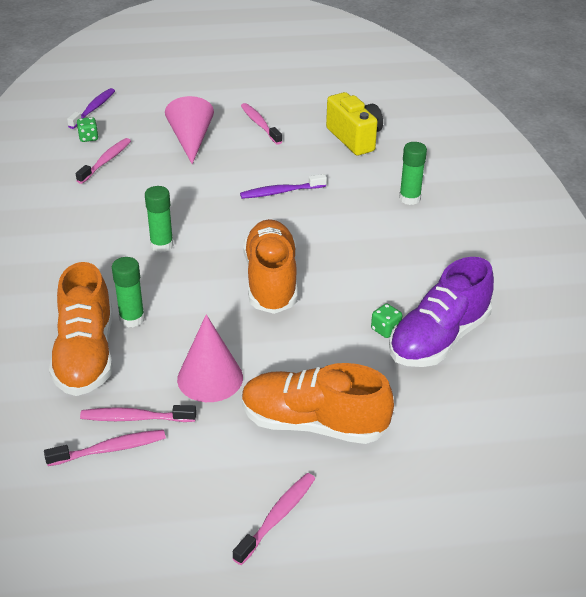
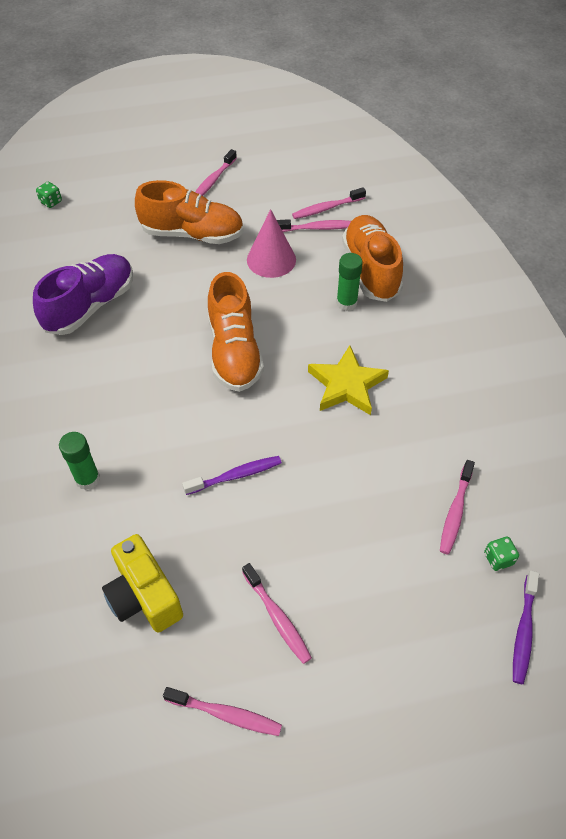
camera: 175 degrees right, 15 degrees up
green glue stick [145,186,174,252] -> yellow star [308,345,389,415]
pink cone [165,96,214,164] -> none
green dice [371,304,402,338] -> green dice moved to [36,182,62,208]
none -> pink toothbrush [163,687,282,736]

